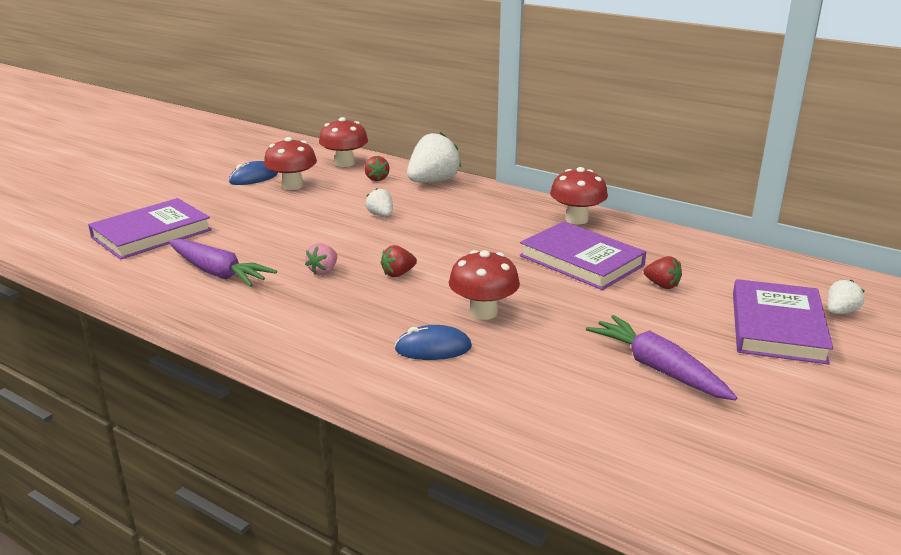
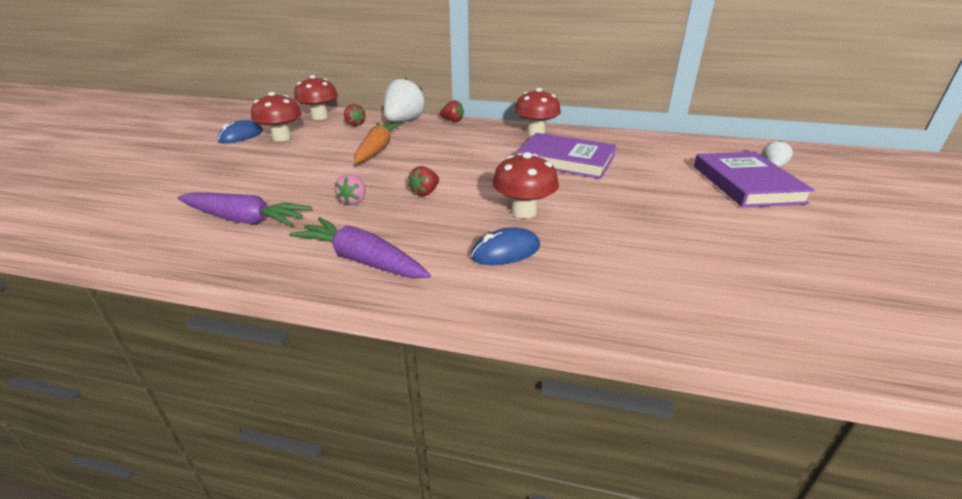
camera: 20 degrees left, 5 degrees up
purple book [88,198,212,260] -> none
white strawberry [366,188,393,217] -> orange carrot [354,122,401,163]
purple carrot [586,315,737,401] -> purple carrot moved to [289,217,431,278]
red strawberry [644,256,682,289] -> red strawberry moved to [440,100,464,122]

